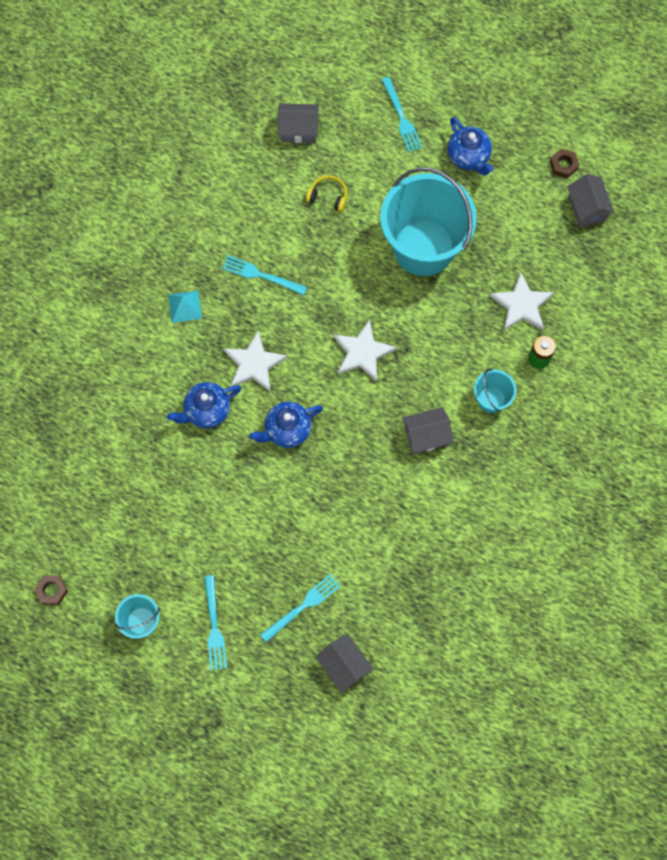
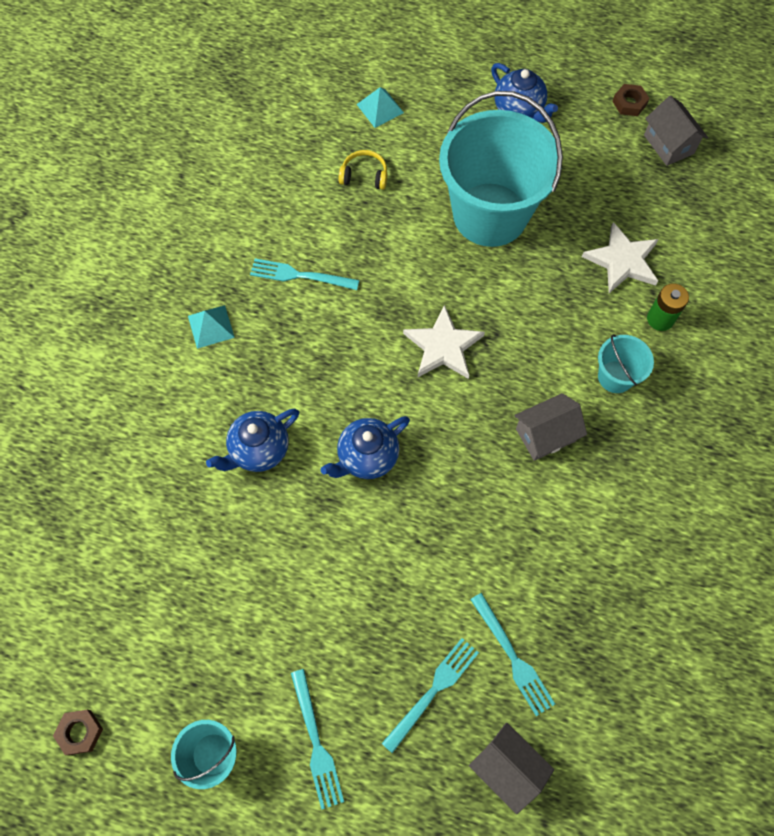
camera: 10 degrees left, 5 degrees down
white star [223,331,287,392] -> none
grey house [278,103,319,143] -> none
turquoise fork [382,77,423,152] -> turquoise fork moved to [470,593,555,716]
none -> turquoise pyramid [357,87,404,128]

